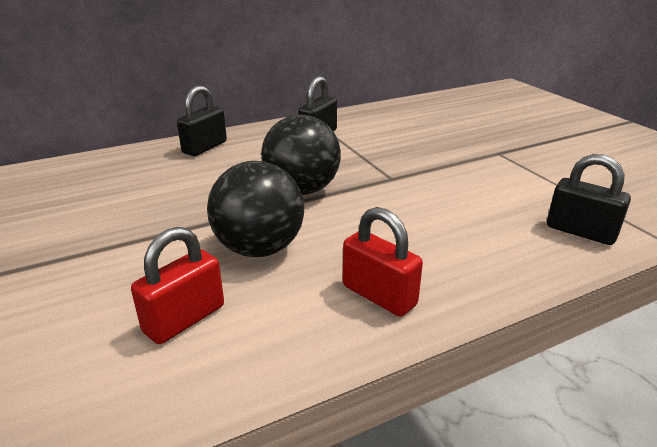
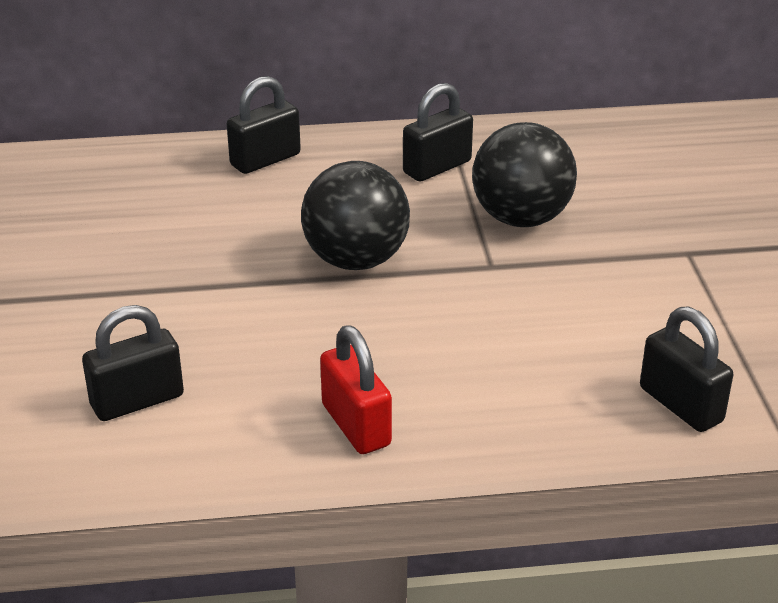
camera: 20 degrees right, 5 degrees up
red padlock [131,227,224,344] -> black padlock [82,305,184,421]
black ball [207,161,304,257] -> black ball moved to [472,122,577,227]

